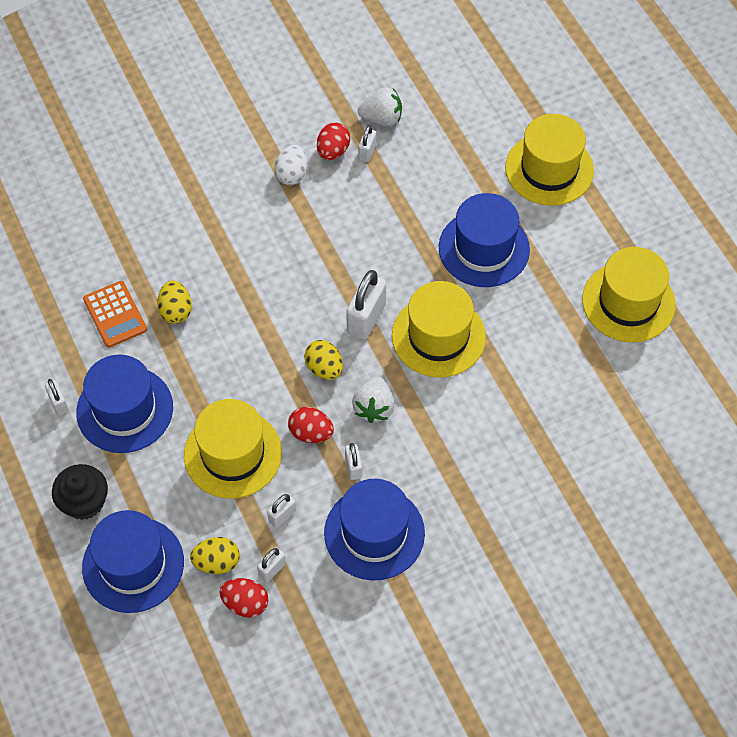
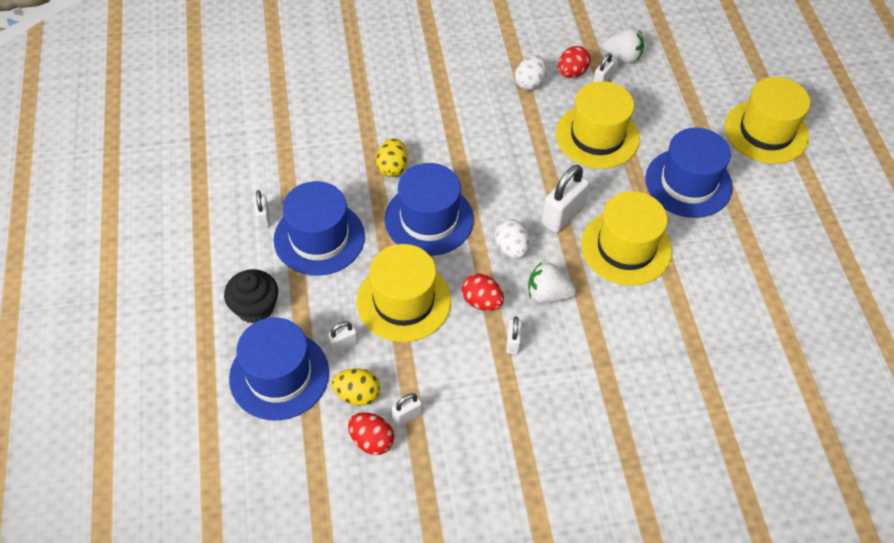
camera: 15 degrees right, 5 degrees down
orange calculator [83,281,147,348] -> none
white padlock [267,494,296,528] -> white padlock moved to [327,321,358,354]
yellow egg [304,340,343,380] -> white egg [495,219,529,259]
blue hat [324,479,425,580] -> blue hat moved to [384,163,474,256]
white strawberry [352,377,395,423] -> white strawberry turned 75 degrees clockwise [528,262,576,303]
yellow hat [582,247,676,342] -> yellow hat moved to [556,81,640,169]

